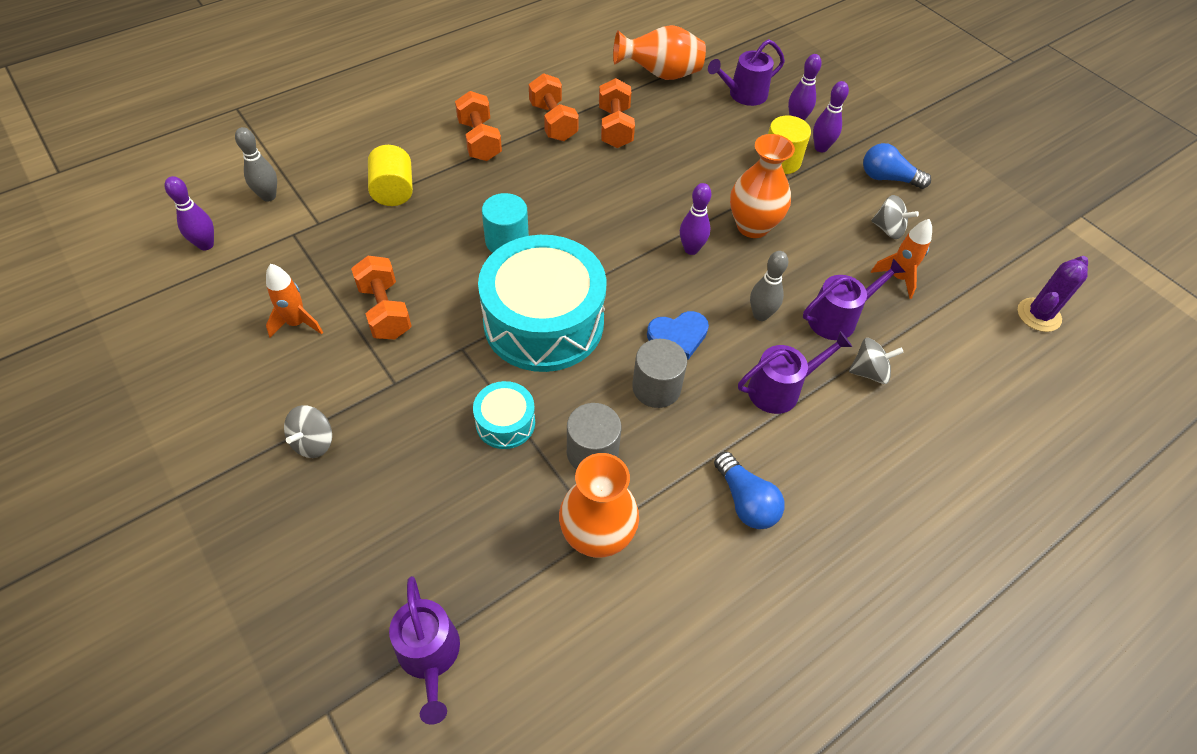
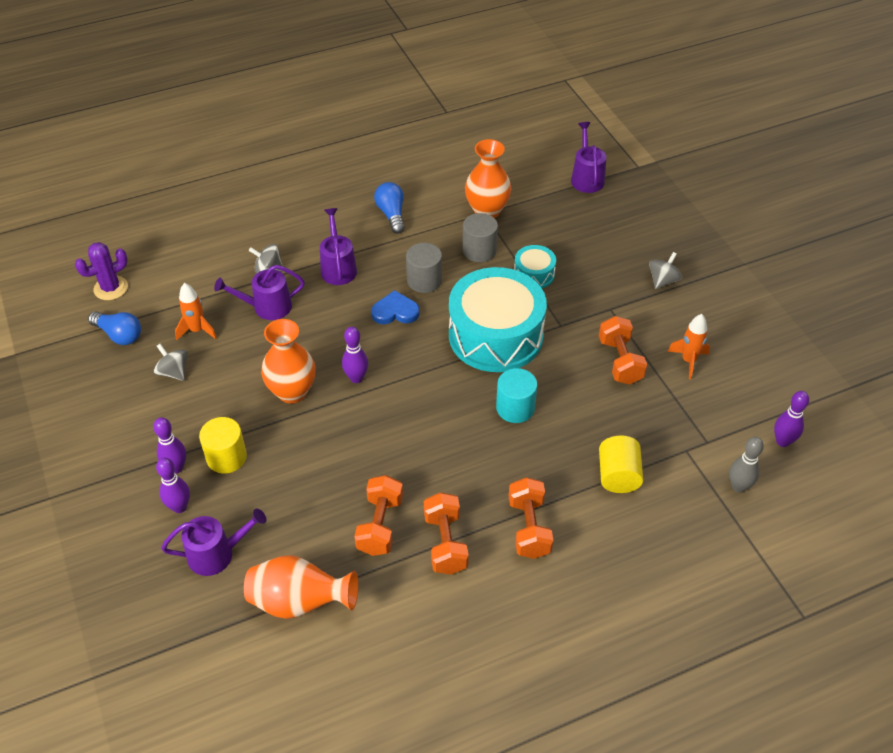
camera: 165 degrees left, 5 degrees down
purple watering can [738,331,852,414] -> purple watering can turned 90 degrees clockwise [320,208,357,285]
grey bowling pin [750,251,788,321] -> none
blue light bulb [863,143,931,189] -> blue light bulb moved to [88,311,141,345]

